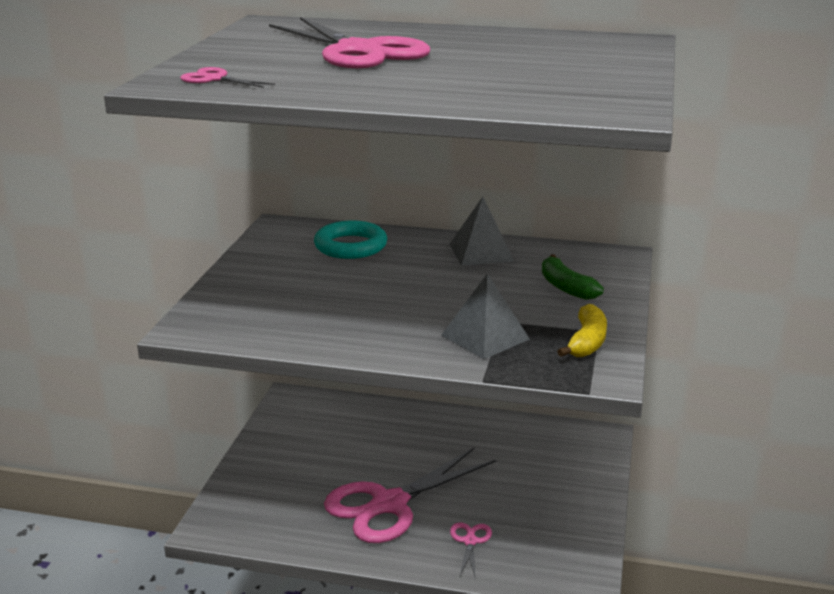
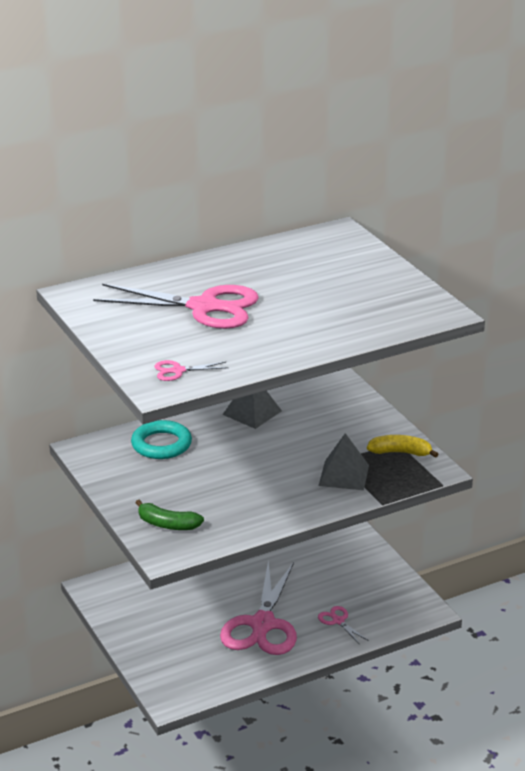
camera: 40 degrees left, 5 degrees up
green banana [542,254,604,300] -> green banana moved to [136,500,204,530]
yellow banana [557,304,607,357] -> yellow banana turned 60 degrees counterclockwise [367,435,438,458]

